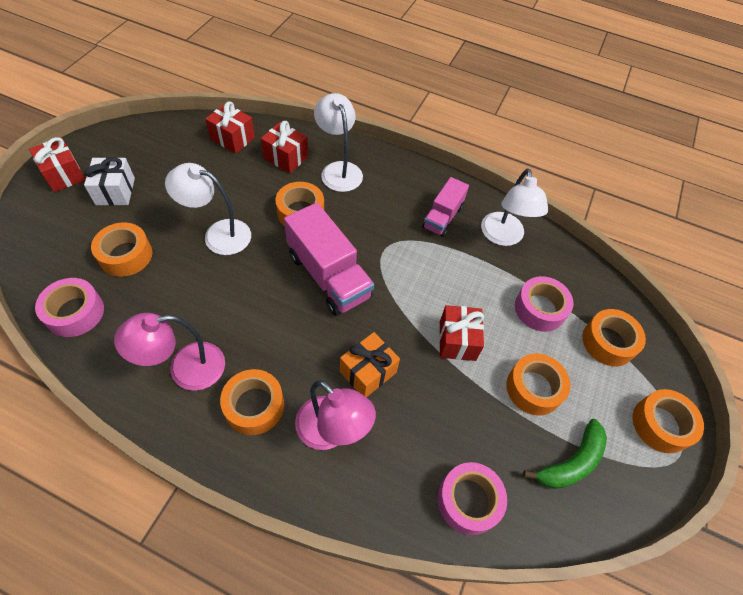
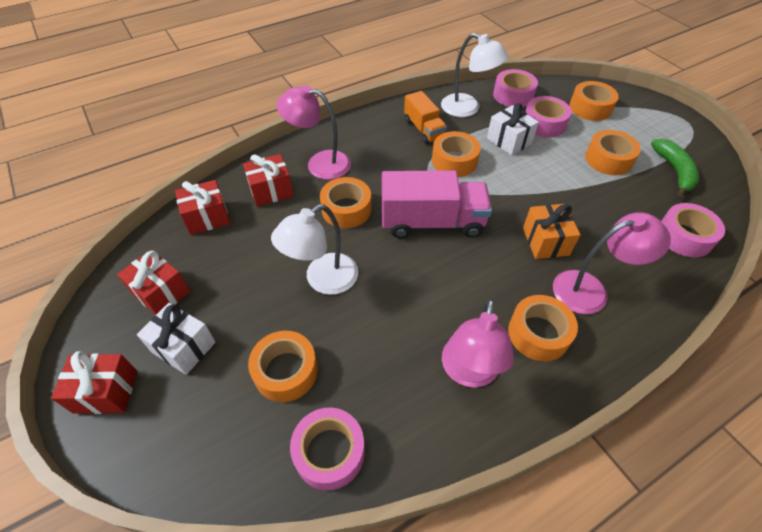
camera: 50 degrees left, 5 degrees down
white lamp [314,93,363,192] -> pink lamp [277,85,351,180]
pink truck [422,177,469,237] -> orange truck [404,91,447,144]
red gift [439,305,484,361] -> red gift moved to [117,250,190,315]
orange tape [632,389,704,454] -> orange tape moved to [432,131,481,177]
none -> white gift [487,103,539,156]
none -> pink tape [493,69,538,107]

